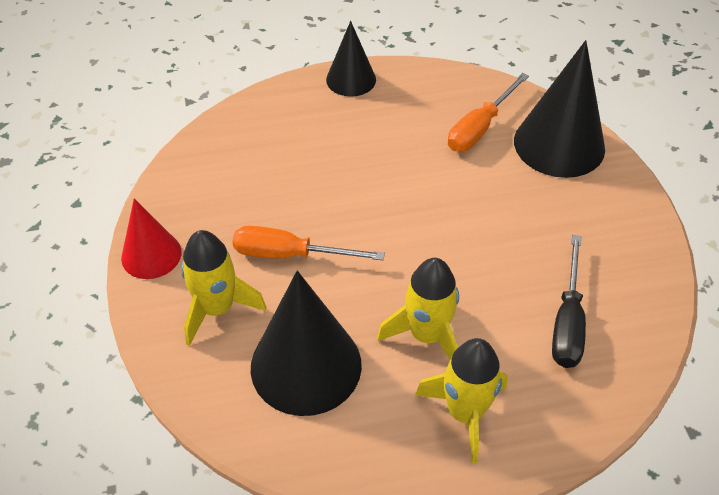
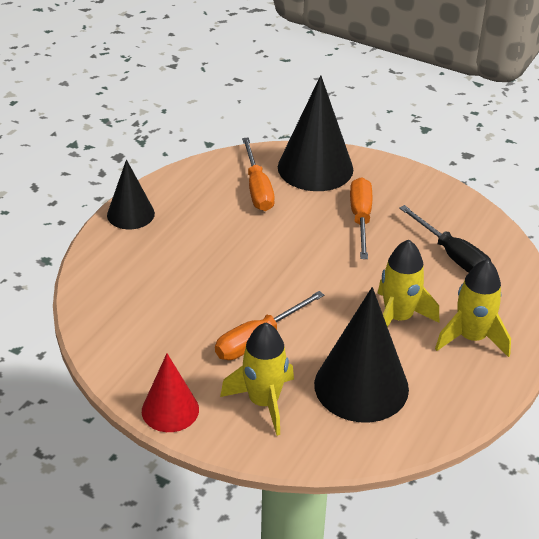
camera: 50 degrees left, 10 degrees down
none -> orange screwdriver [350,177,372,259]

